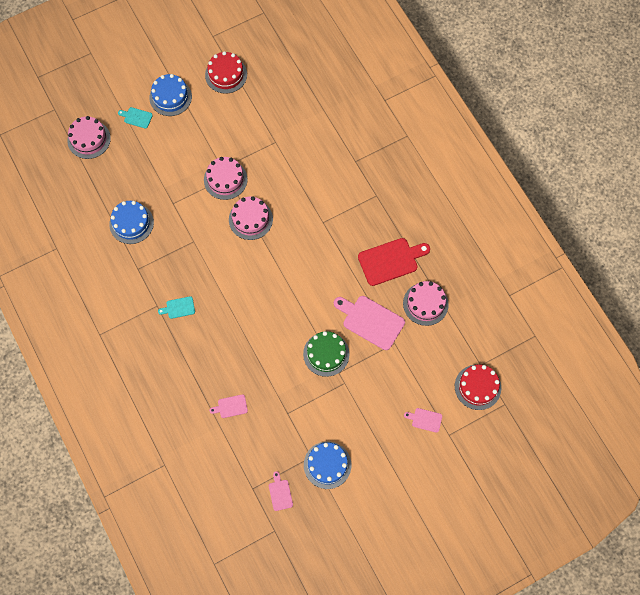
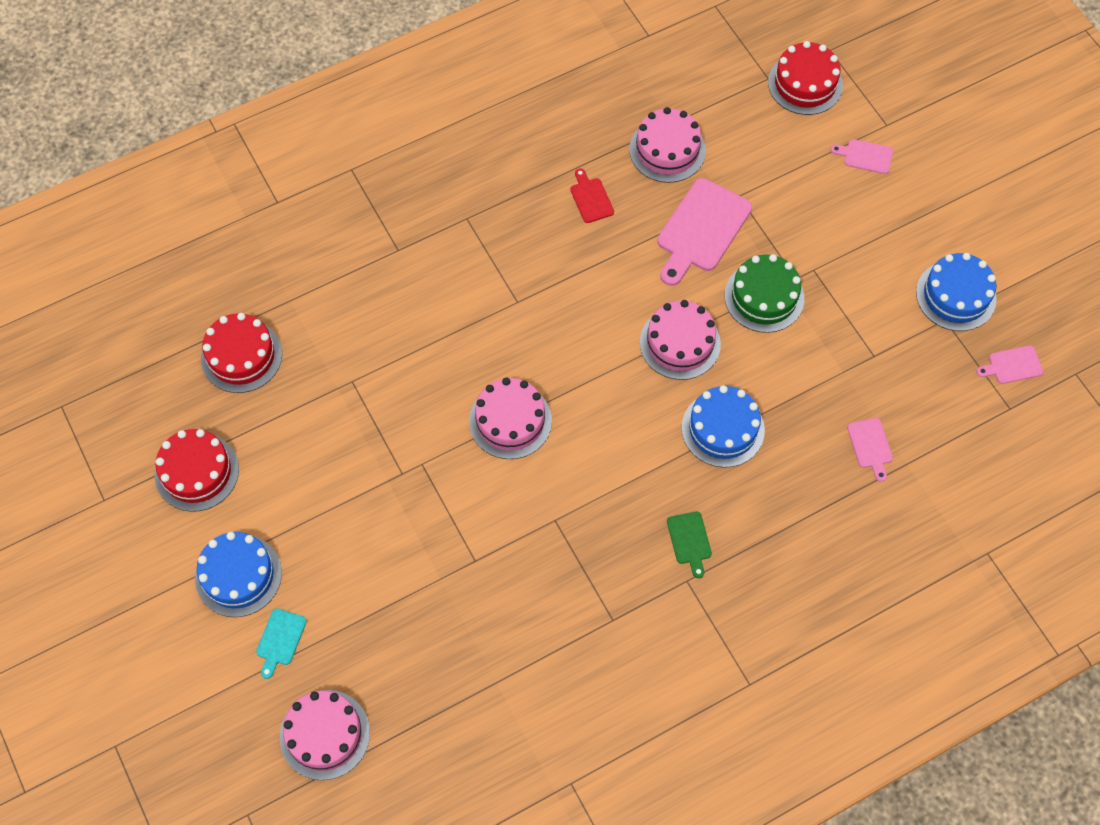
camera: 90 degrees left, 5 degrees down
blue cake [109,201,154,244] -> blue cake moved to [682,385,765,468]
turquoise cutting board [158,296,195,319] -> green cutting board [667,511,712,578]
pink cake [204,157,247,200] -> pink cake moved to [640,300,721,380]
red cutting board [358,238,430,286] -> red cutting board [570,168,614,223], size x0.50
pink cutting board [404,408,442,433] -> pink cutting board turned 90 degrees clockwise [831,139,893,174]
none -> red cake [201,313,282,393]

